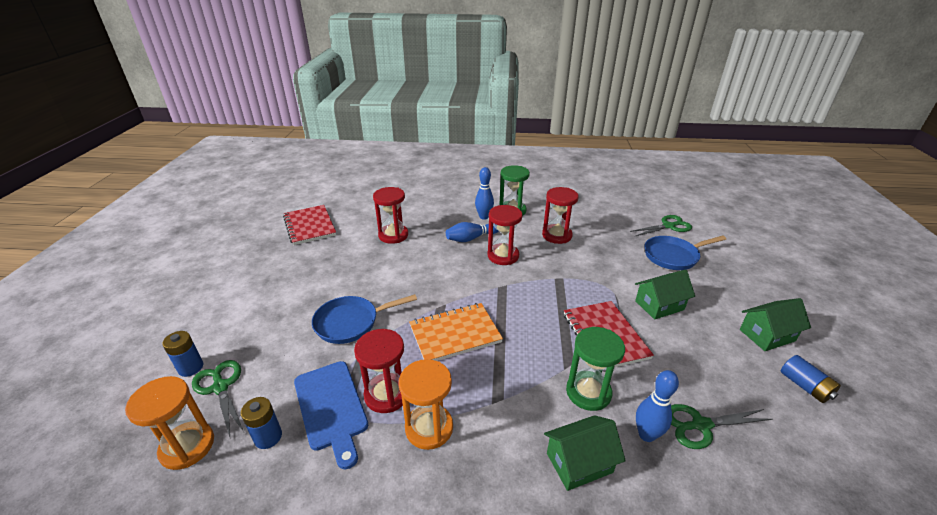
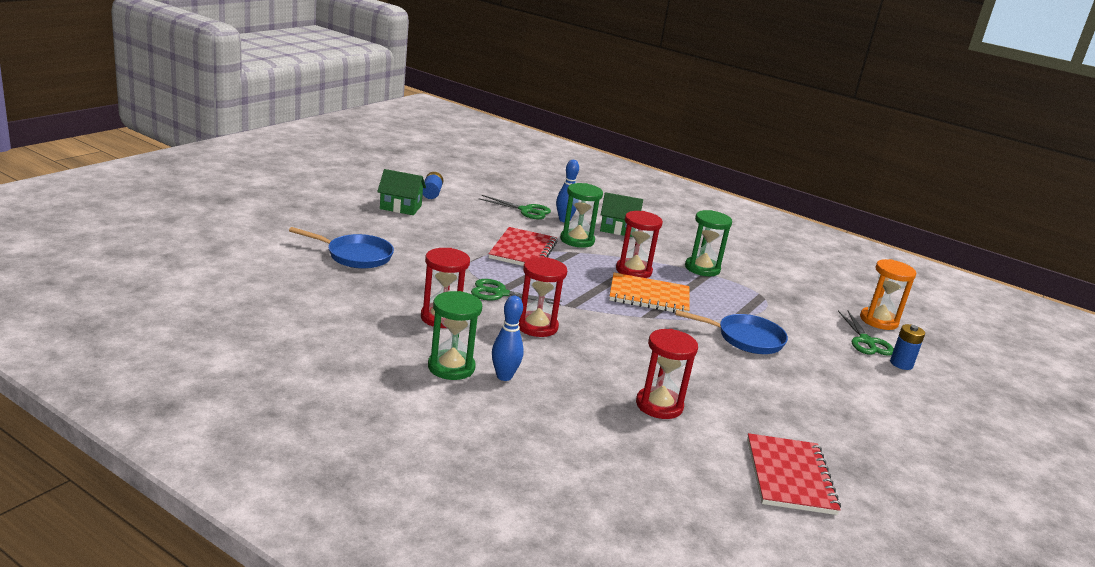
camera: 155 degrees left, 10 degrees down
blue battery [241,397,282,449] -> none
blue cutting board [294,361,368,469] -> none
red hourglass [354,329,404,413] -> red hourglass moved to [616,211,663,278]
orange hourglass [399,359,453,450] -> green hourglass [685,210,732,276]
blue bowling pin [446,222,499,242] -> none
green scissors [630,215,692,236] -> green scissors moved to [471,279,562,305]
green house [635,270,695,320] -> none

